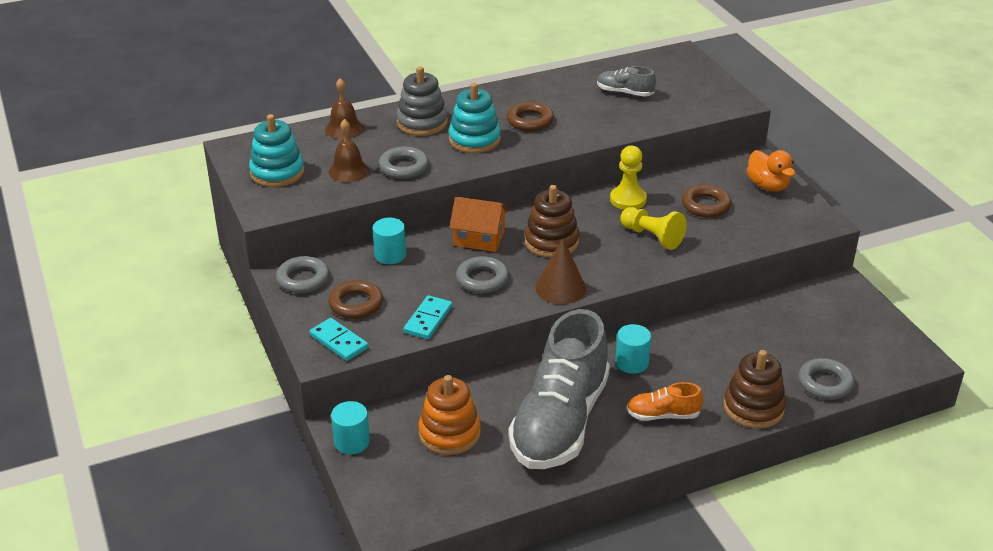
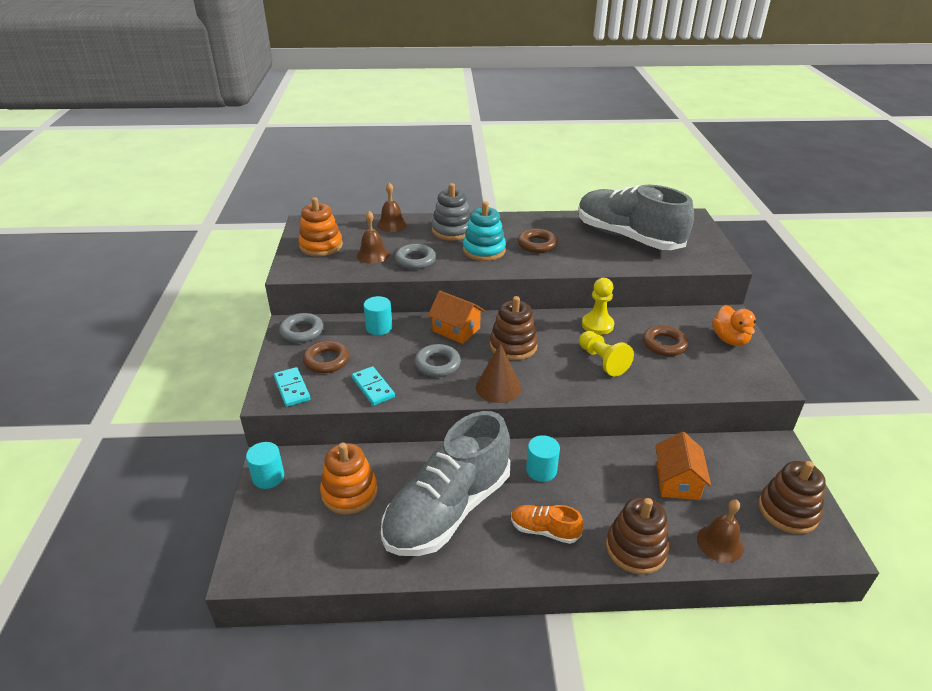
camera: 20 degrees right, 0 degrees up
turquoise stacking toy [249,114,304,187] -> orange stacking toy [298,197,343,256]
turquoise domino [403,295,453,339] -> turquoise domino turned 75 degrees counterclockwise [352,366,395,406]
grey shoe [597,66,656,97] -> grey shoe [578,185,694,250], size x2.35
grey ring [798,358,855,400] -> brown bell [697,499,744,563]
none -> orange house [655,432,711,500]
none -> brown stacking toy [758,461,826,534]

